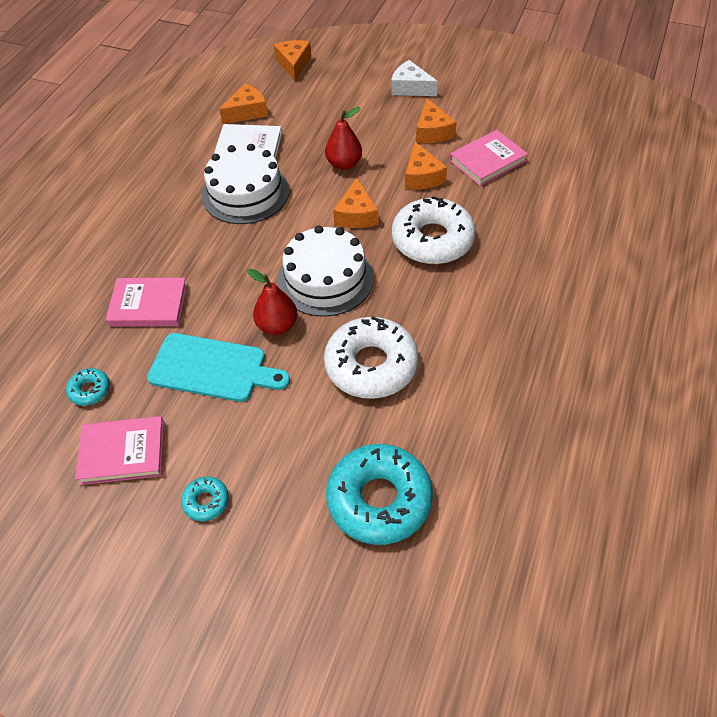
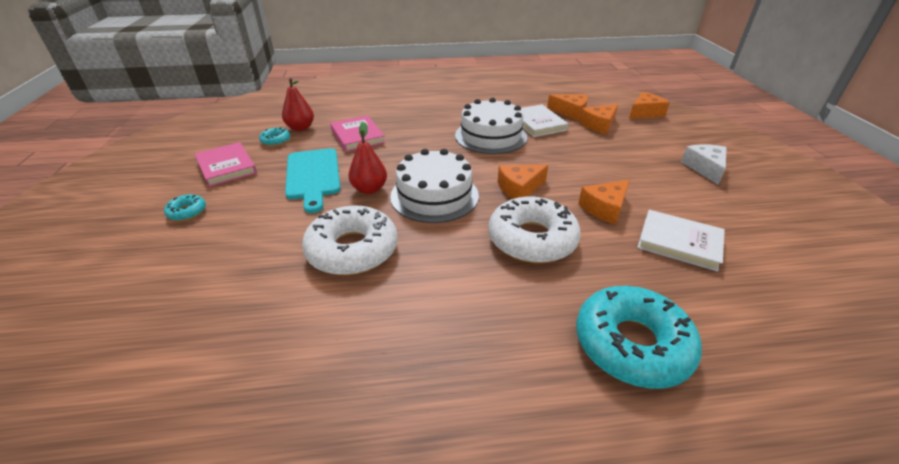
camera: 60 degrees right, 15 degrees down
red pear [325,107,362,170] -> red pear moved to [282,78,314,131]
turquoise donut [326,444,433,545] -> turquoise donut moved to [576,286,702,389]
orange cheese [416,99,457,143] -> orange cheese moved to [579,104,618,134]
pink book [449,130,528,186] -> white book [637,210,725,272]

